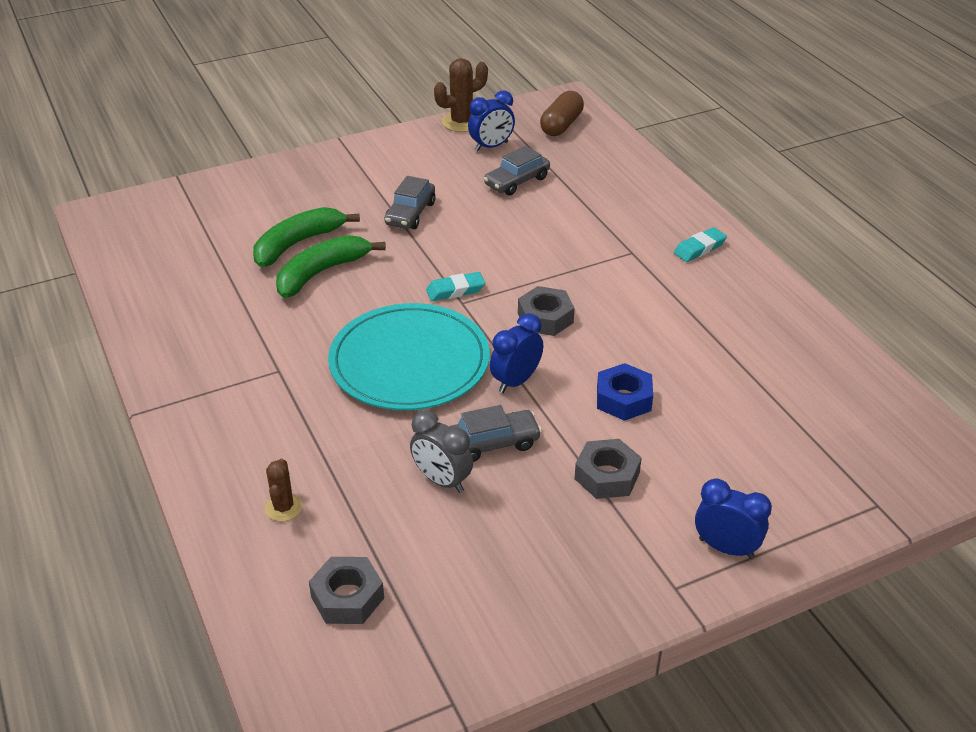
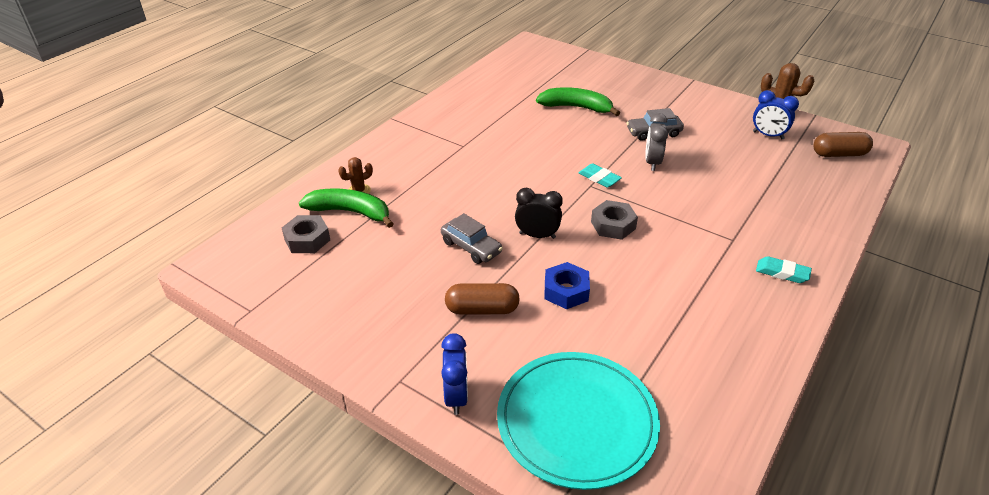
camera: 60 degrees right, 0 degrees up
green banana [276,235,386,298] -> green banana moved to [299,188,394,228]
turquoise plate [328,303,490,410] -> turquoise plate moved to [497,352,660,490]
grey clock [410,411,473,493] -> grey clock moved to [645,113,668,171]
grey car [484,146,550,196] -> none
blue clock [490,313,543,393] -> black clock [515,188,563,239]
grey nut [575,439,642,499] -> brown capsule [445,283,520,315]

